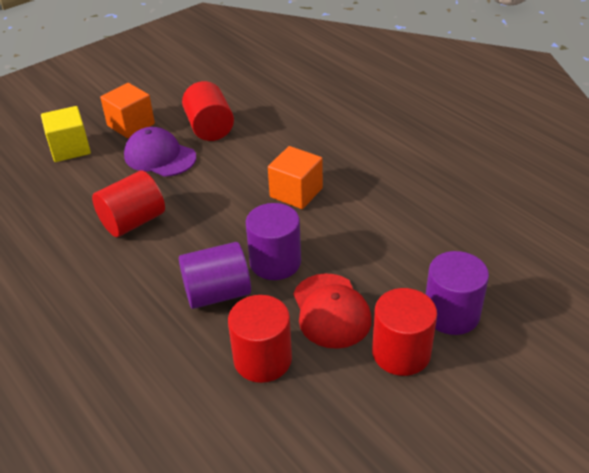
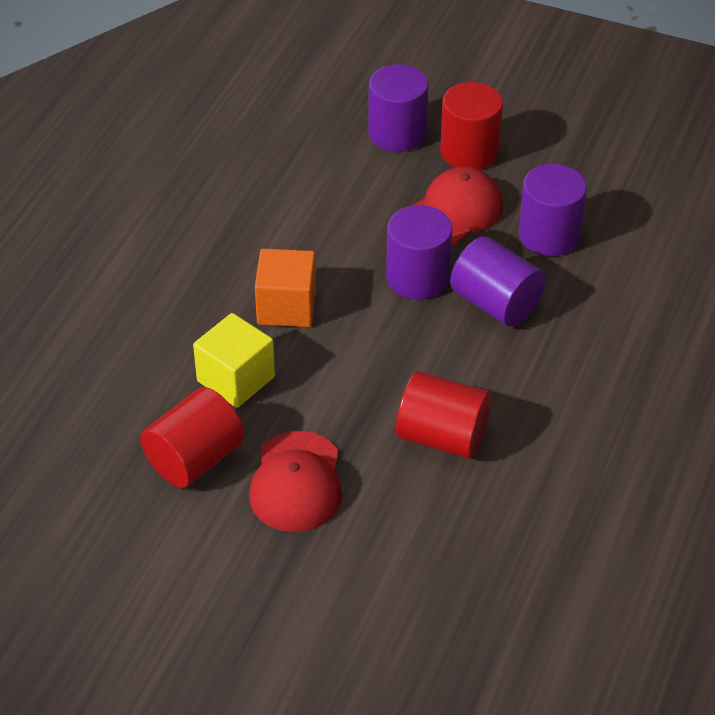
camera: 120 degrees left, 5 degrees up
yellow cube [41,106,91,162] -> yellow cube moved to [193,313,275,408]
orange cube [100,83,155,138] -> none
purple cap [124,127,196,177] -> red cap [249,431,342,532]
red cylinder [228,295,292,383] -> purple cylinder [518,164,587,256]

